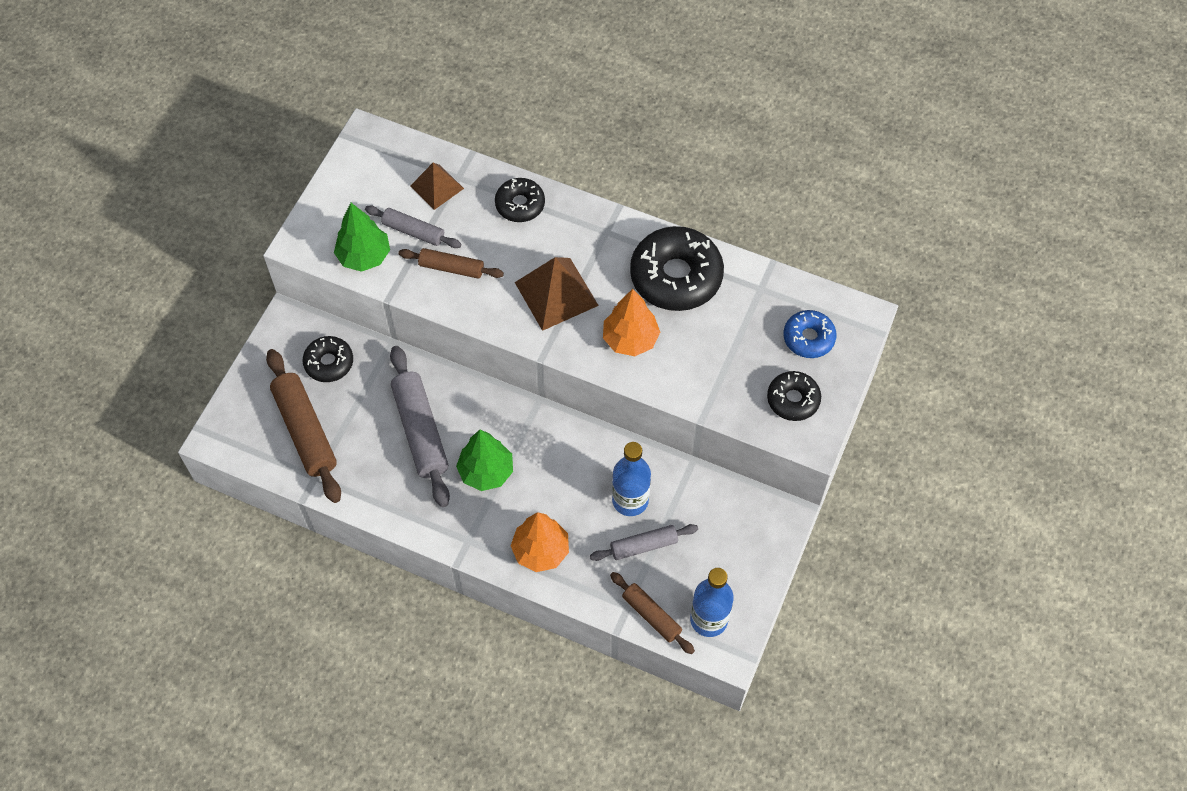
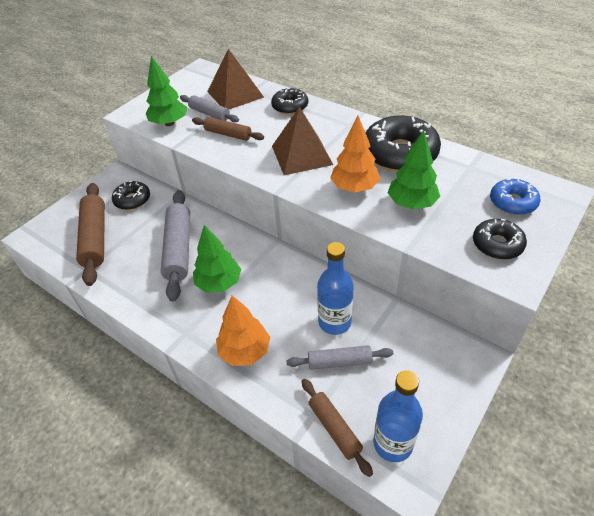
camera: 15 degrees right, 15 degrees down
brown pyramid [410,162,464,210] -> brown pyramid [207,49,264,109], size x1.57
none -> green tree [388,130,440,209]

